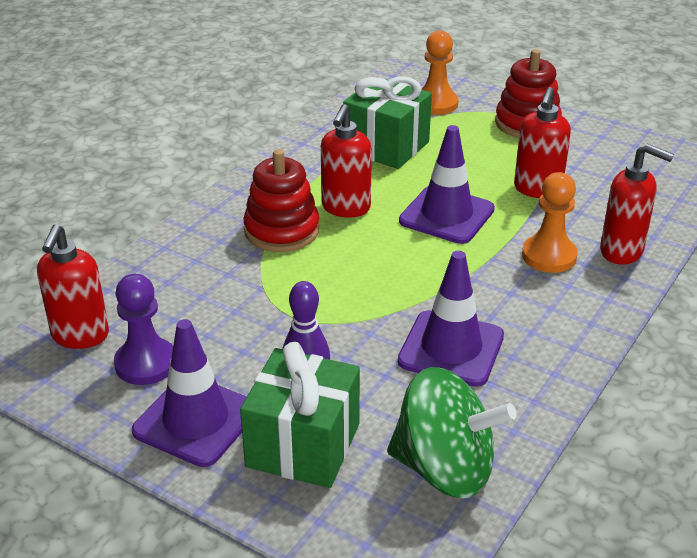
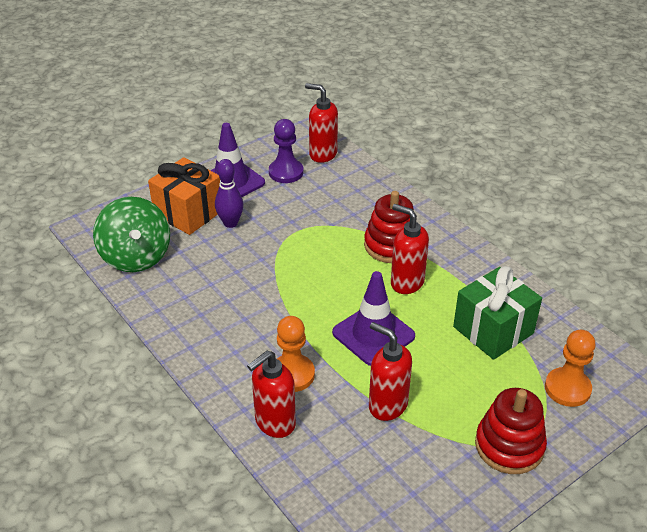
camera: 110 degrees right, 5 degrees up
green gift [240,342,360,488] -> orange gift [148,157,220,235]
green spinning top [387,367,517,499] -> green spinning top turned 60 degrees counterclockwise [93,197,170,272]
purple traffic cone [398,251,504,387] -> none

